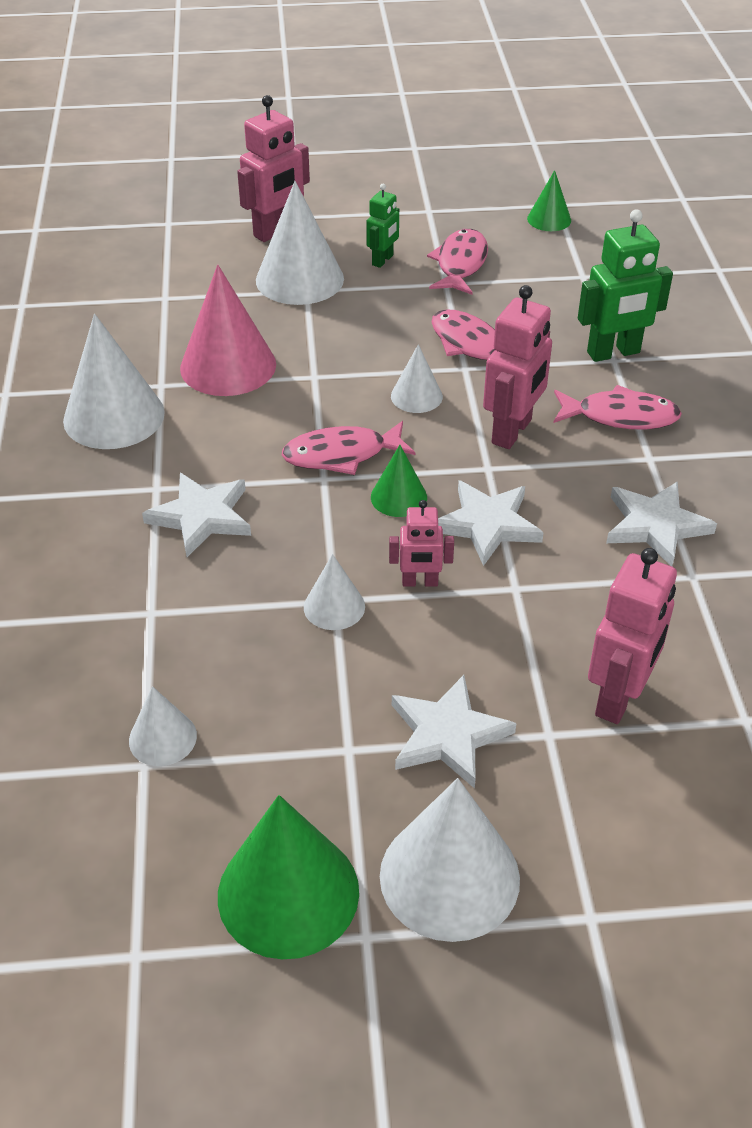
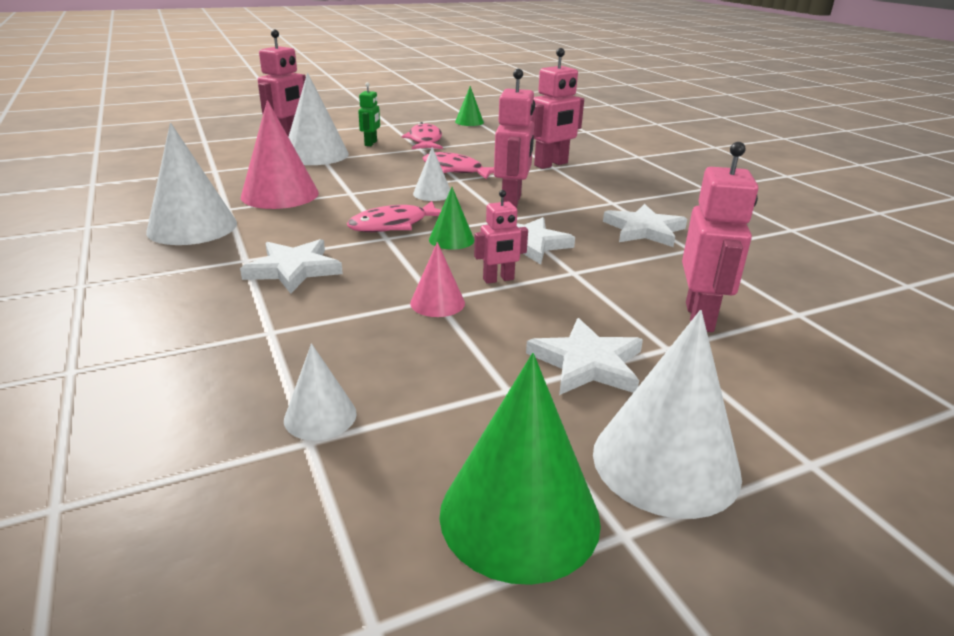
camera: 20 degrees left, 15 degrees down
white cone [304,554,365,630] -> pink cone [410,242,465,317]
pink fish [553,385,682,430] -> none
green robot [578,209,673,362] -> pink robot [531,48,584,169]

